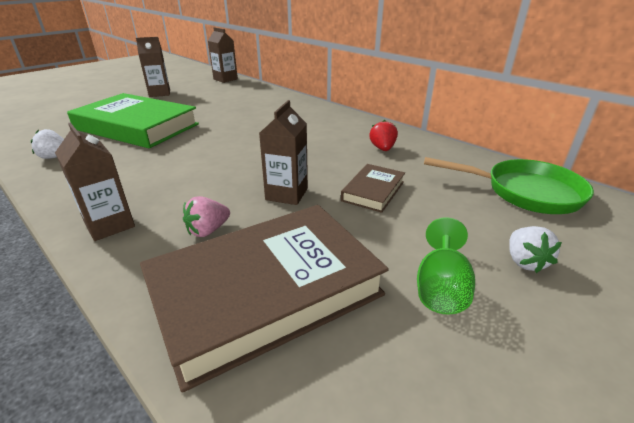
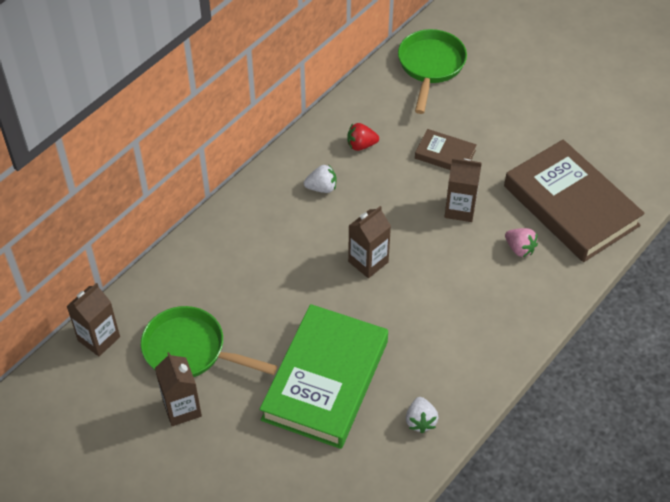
camera: 95 degrees left, 20 degrees up
brown carton [55,122,135,241] -> brown carton moved to [348,206,391,278]
green goblet [417,217,475,315] -> none
white strawberry [509,226,562,273] -> white strawberry moved to [304,164,336,193]
none -> green pan [141,306,277,377]

